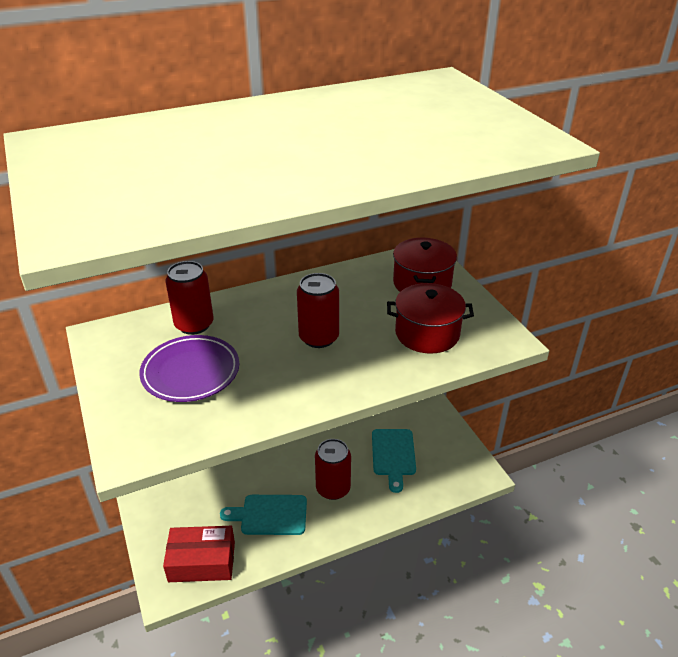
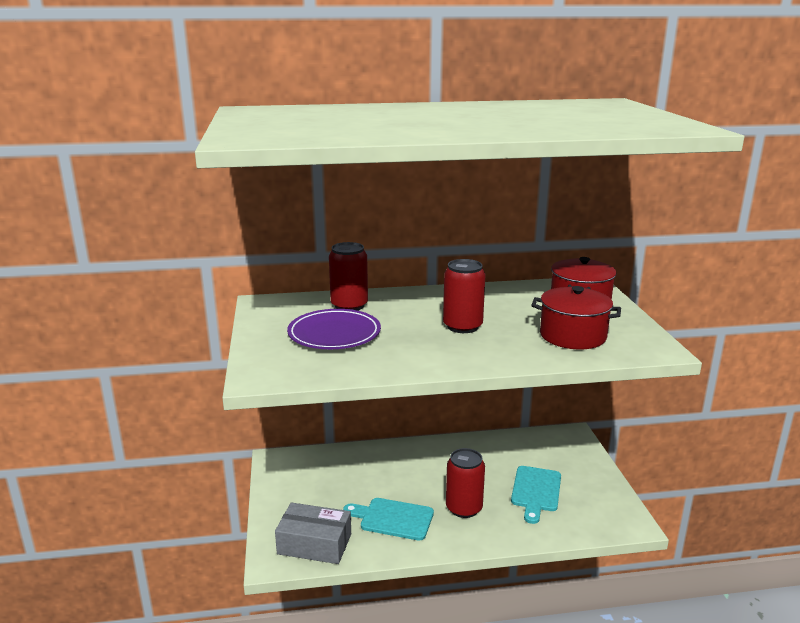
camera: 15 degrees right, 15 degrees down
red box [163,526,235,582] -> grey box [275,503,351,564]

